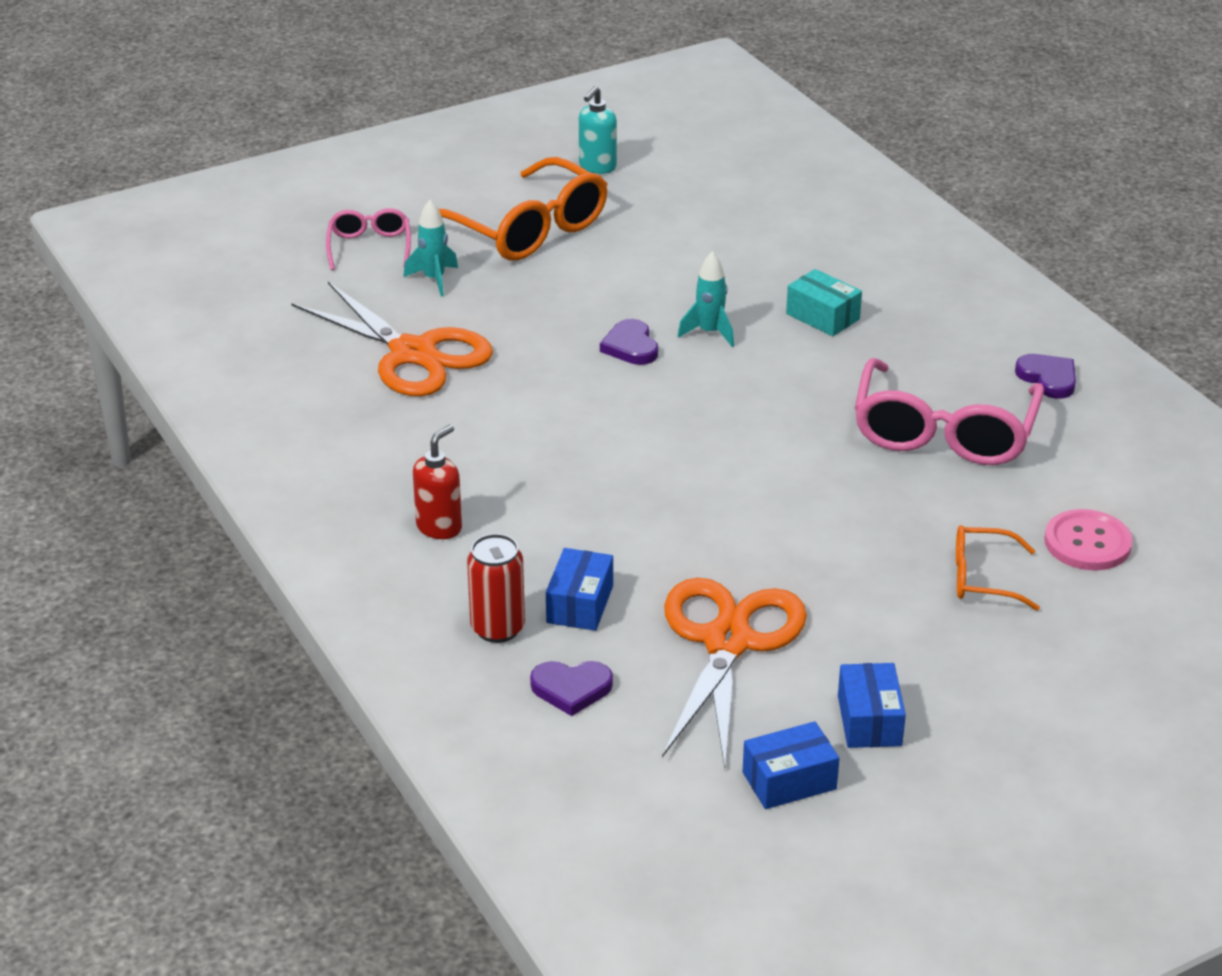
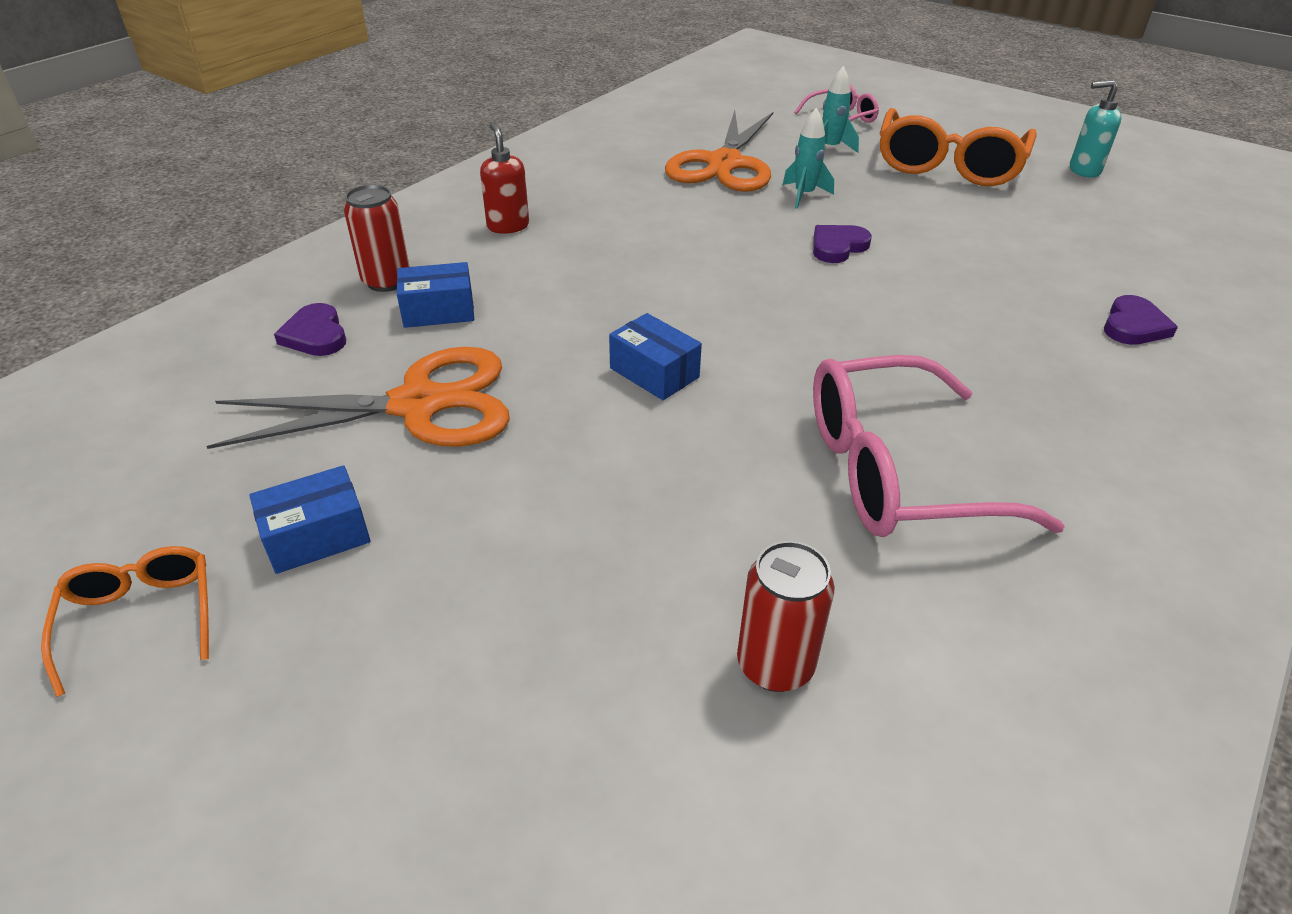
camera: 65 degrees right, 5 degrees up
red soap dispenser [413,425,462,539] -> red soap dispenser turned 120 degrees counterclockwise [480,122,529,234]
turquoise rocket [678,251,734,347] -> turquoise rocket moved to [782,108,834,209]
blue box [742,721,839,809] -> blue box moved to [609,313,702,400]
turquoise box [786,269,862,336] -> none
orange glasses [956,525,1040,611] -> orange glasses moved to [41,546,209,697]
purple heart [1015,354,1076,399] -> purple heart moved to [1104,295,1178,345]
pink button [1044,509,1133,570] -> red can [737,541,835,692]

